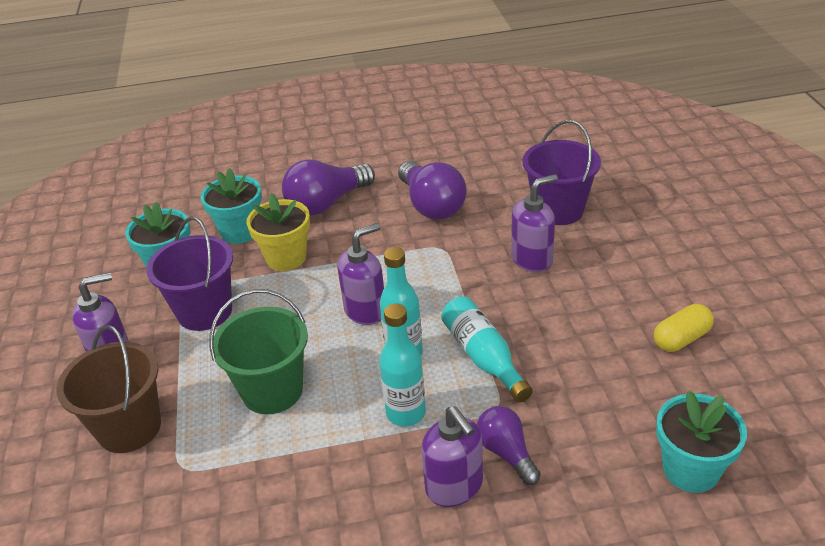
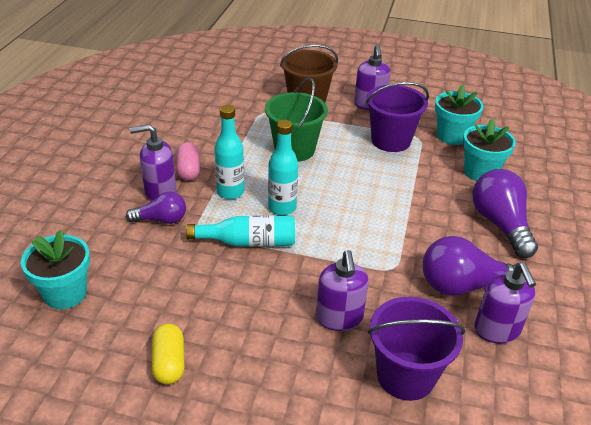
camera: 110 degrees right, 0 degrees up
yellow flower pot [247,193,310,271] -> none
purple soap dispenser [337,223,384,325] -> purple soap dispenser moved to [475,263,536,344]
none -> pink capsule [176,142,200,181]

